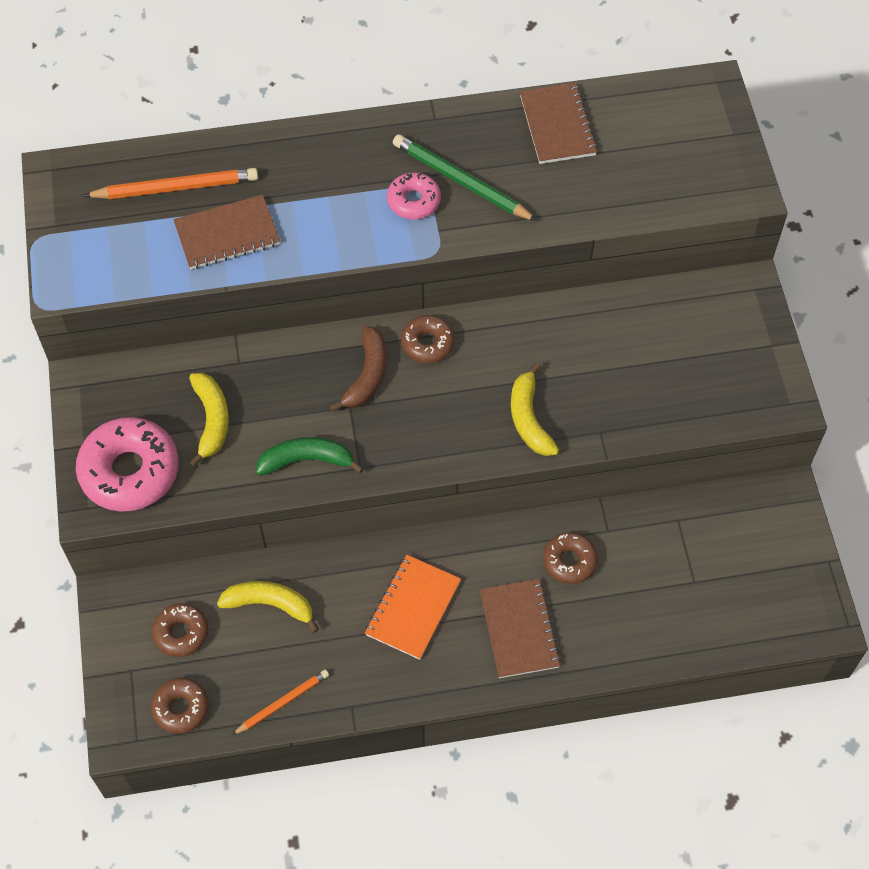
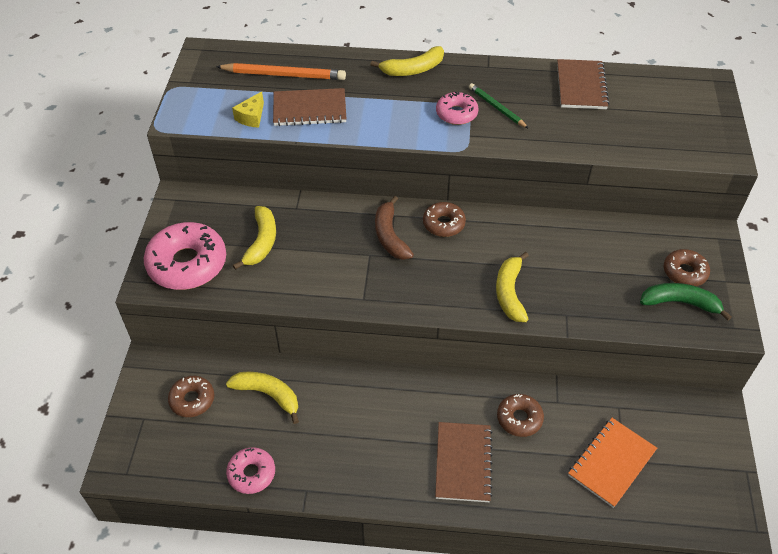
camera: 15 degrees right, 10 degrees down
brown donut [151,678,209,734] -> brown donut moved to [664,249,710,286]
orange pencil [232,669,329,735] -> pink donut [226,447,275,494]
green banana [256,437,364,476] -> green banana moved to [640,283,732,320]
brown banana [330,326,387,412] -> brown banana turned 135 degrees clockwise [375,196,414,260]
orange notebook [365,555,461,660] -> orange notebook moved to [568,418,657,508]
green pencil [393,134,537,221] -> green pencil [469,83,529,129], size x0.62
none -> yellow cheese [232,91,264,128]
none -> yellow banana [370,46,444,76]

